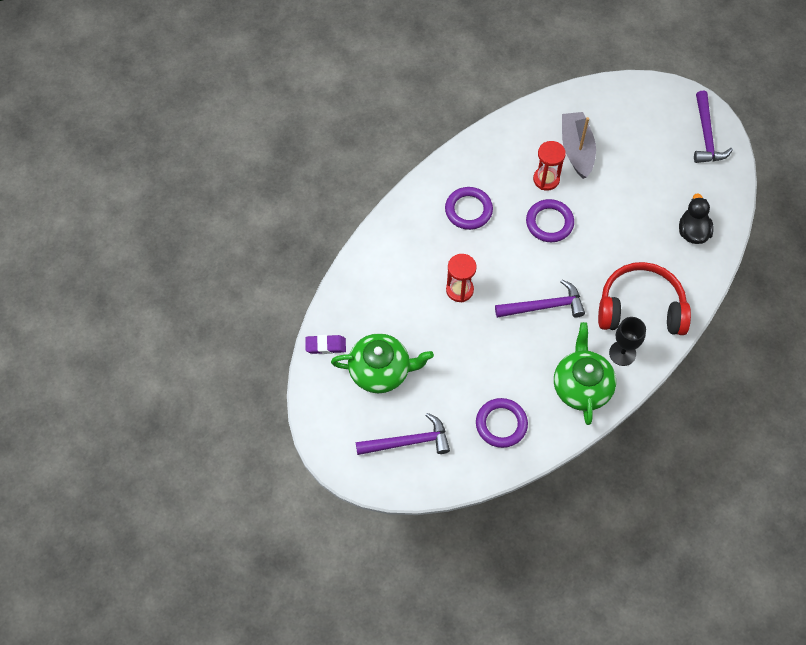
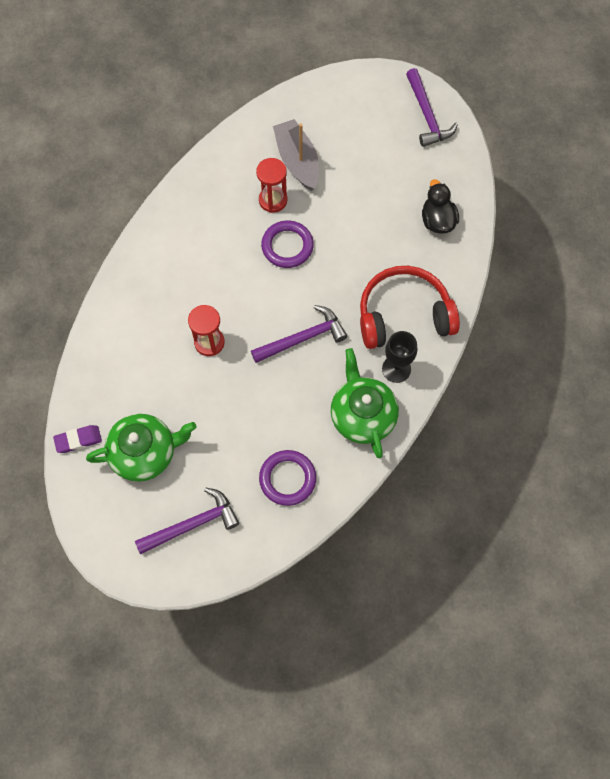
camera: 15 degrees left, 5 degrees up
purple ring [445,187,493,230] -> none

